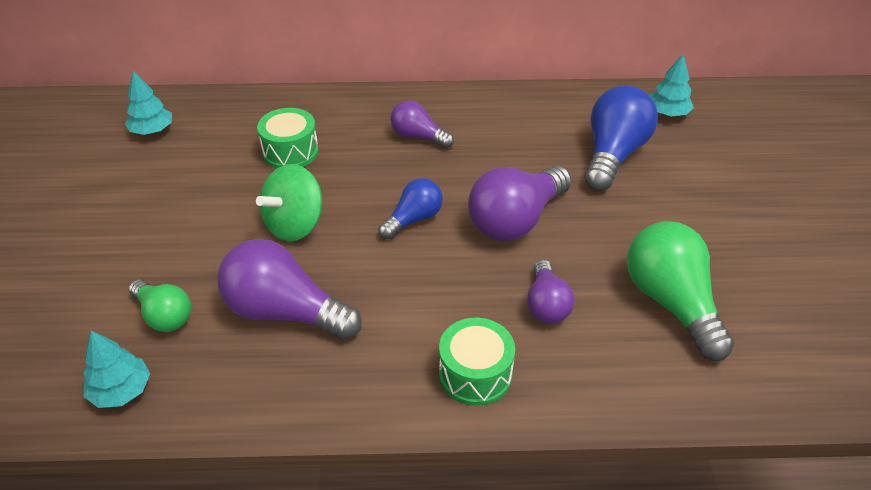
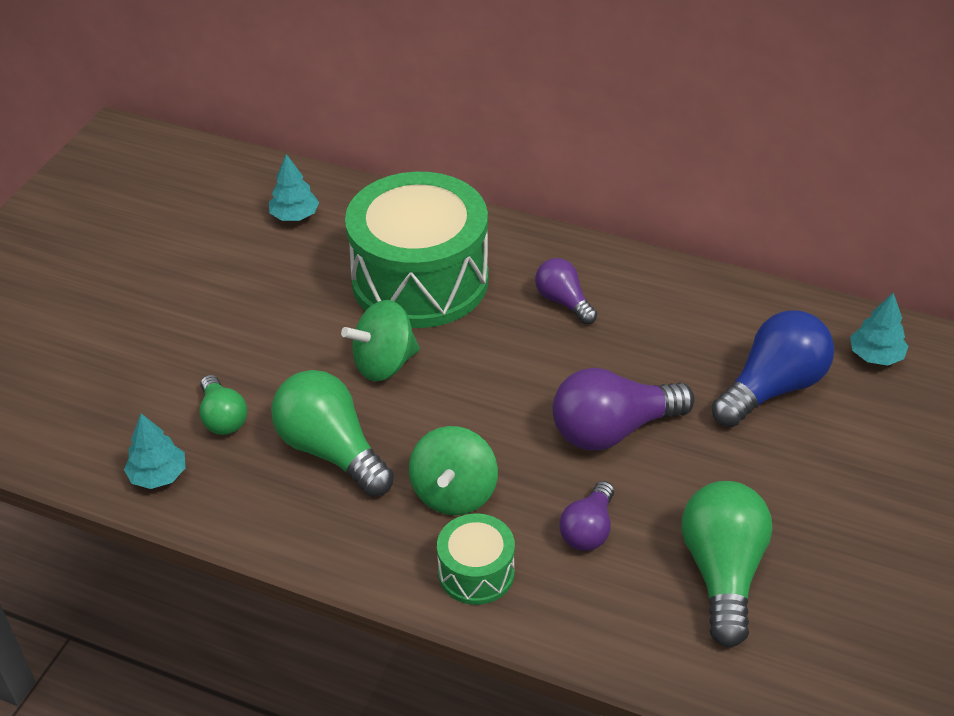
camera: 25 degrees right, 0 degrees up
purple light bulb [217,239,362,339] -> green light bulb [271,370,394,497]
green drum [257,108,319,168] -> green drum [345,172,489,328], size x2.19
blue light bulb [378,178,443,239] -> none
none -> green spinning top [409,426,498,515]

